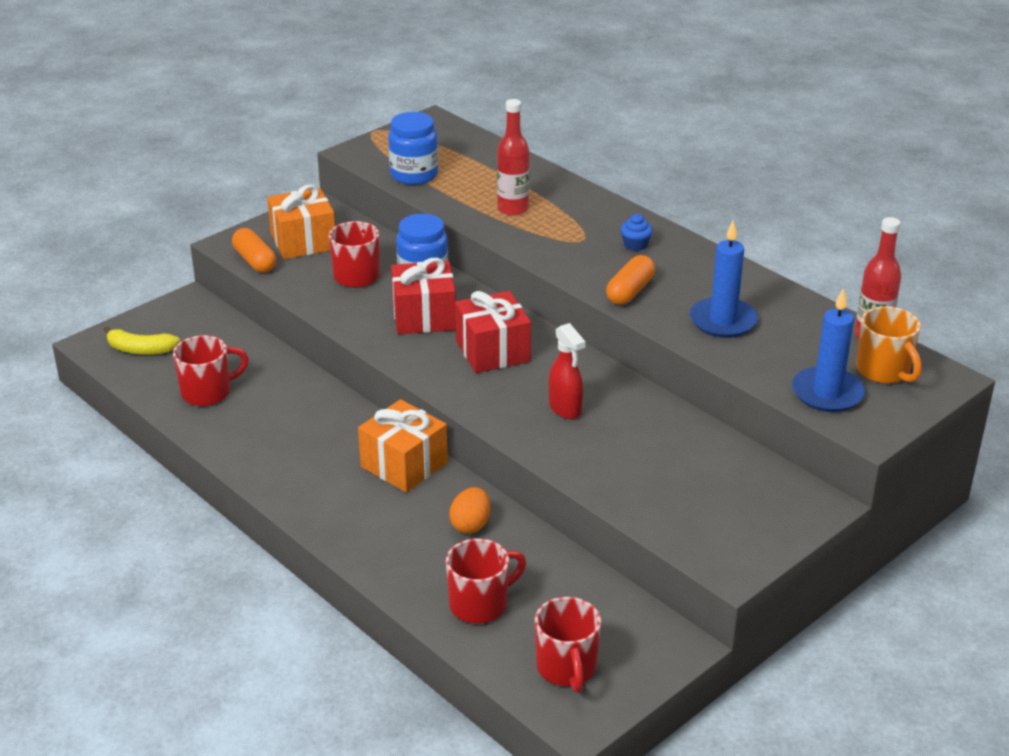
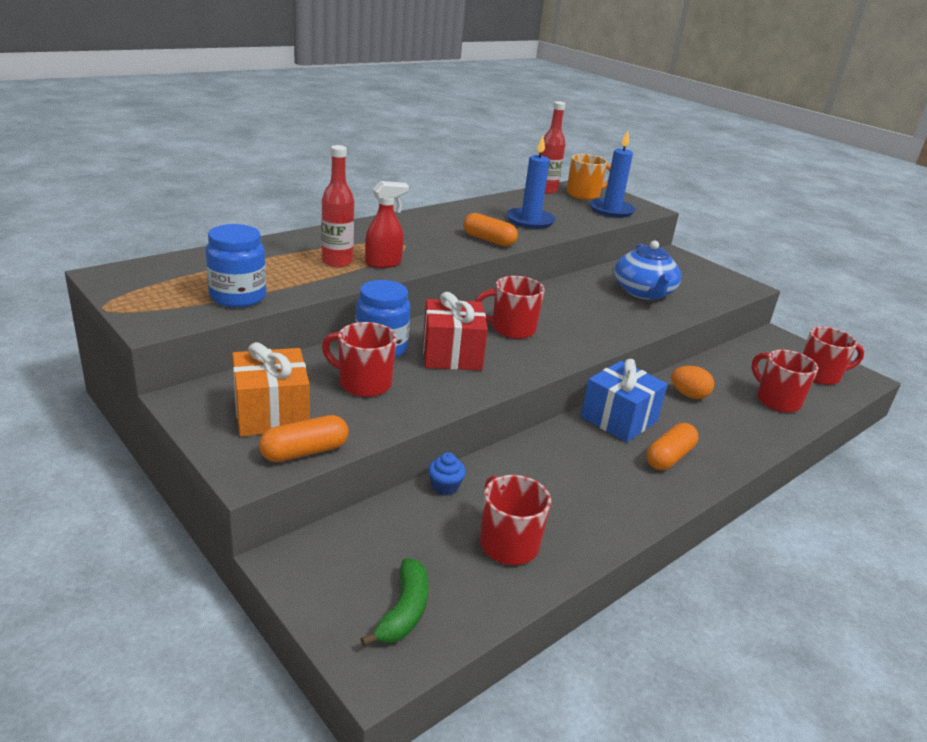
camera: 90 degrees left, 5 degrees down
yellow banana [104,326,180,355] -> green banana [360,558,429,646]
orange gift [358,399,448,492] -> blue gift [581,359,668,442]
red gift [455,291,531,373] -> red mug [475,276,545,339]
red spray bottle [548,323,586,419] -> red spray bottle moved to [365,181,409,268]
blue cupcake [620,214,653,251] -> blue cupcake moved to [428,452,466,495]
none -> blue teapot [614,240,681,300]
none -> orange capsule [646,423,698,470]

